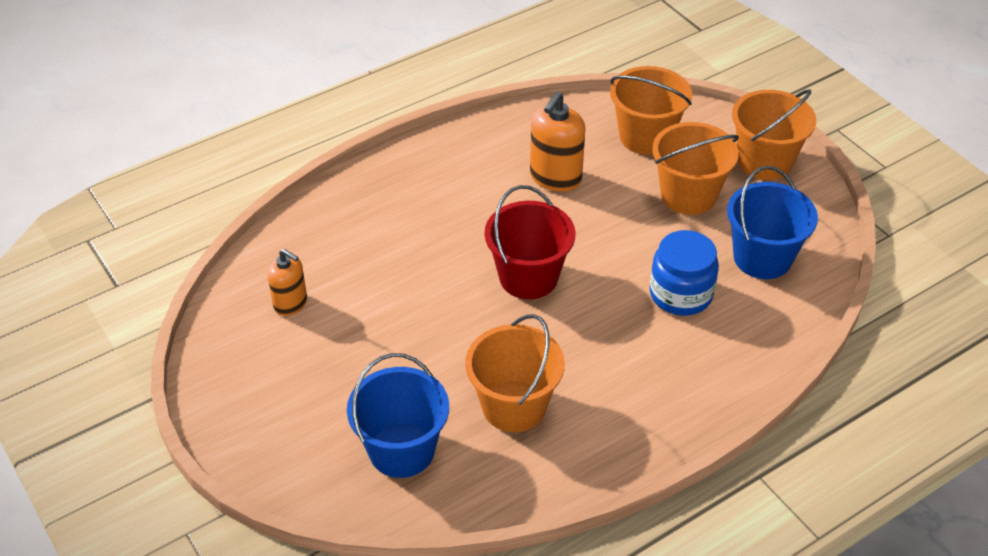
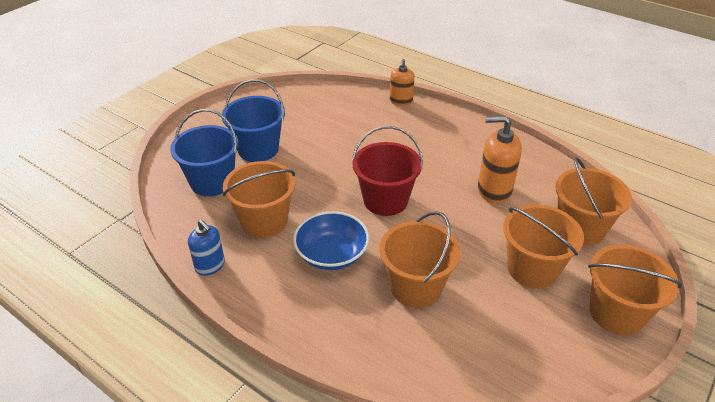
camera: 70 degrees right, 5 degrees down
orange soap dispenser [268,249,307,316] -> orange soap dispenser moved to [390,59,415,106]
blue jar [650,230,719,316] -> orange bucket [379,211,461,308]
blue bucket [727,166,818,279] -> blue bucket moved to [222,79,285,162]
none -> blue soap dispenser [188,219,225,276]
none -> blue bowl [293,211,369,270]

